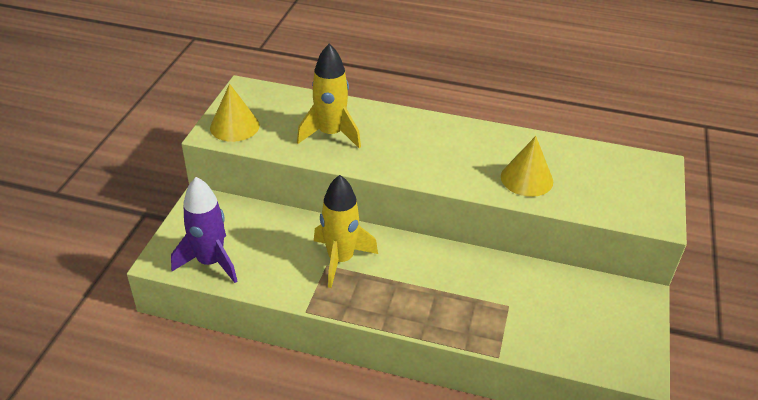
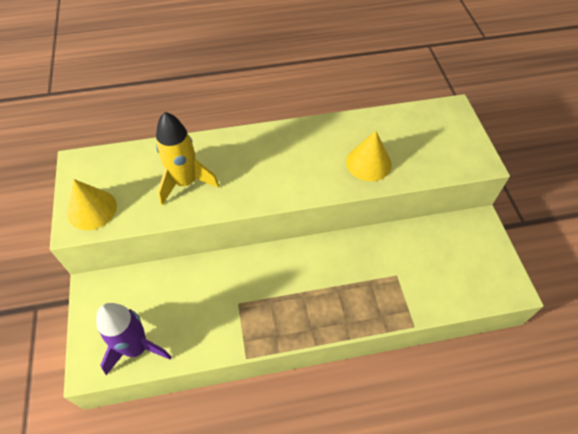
camera: 25 degrees left, 15 degrees up
yellow rocket [314,175,378,288] -> none

